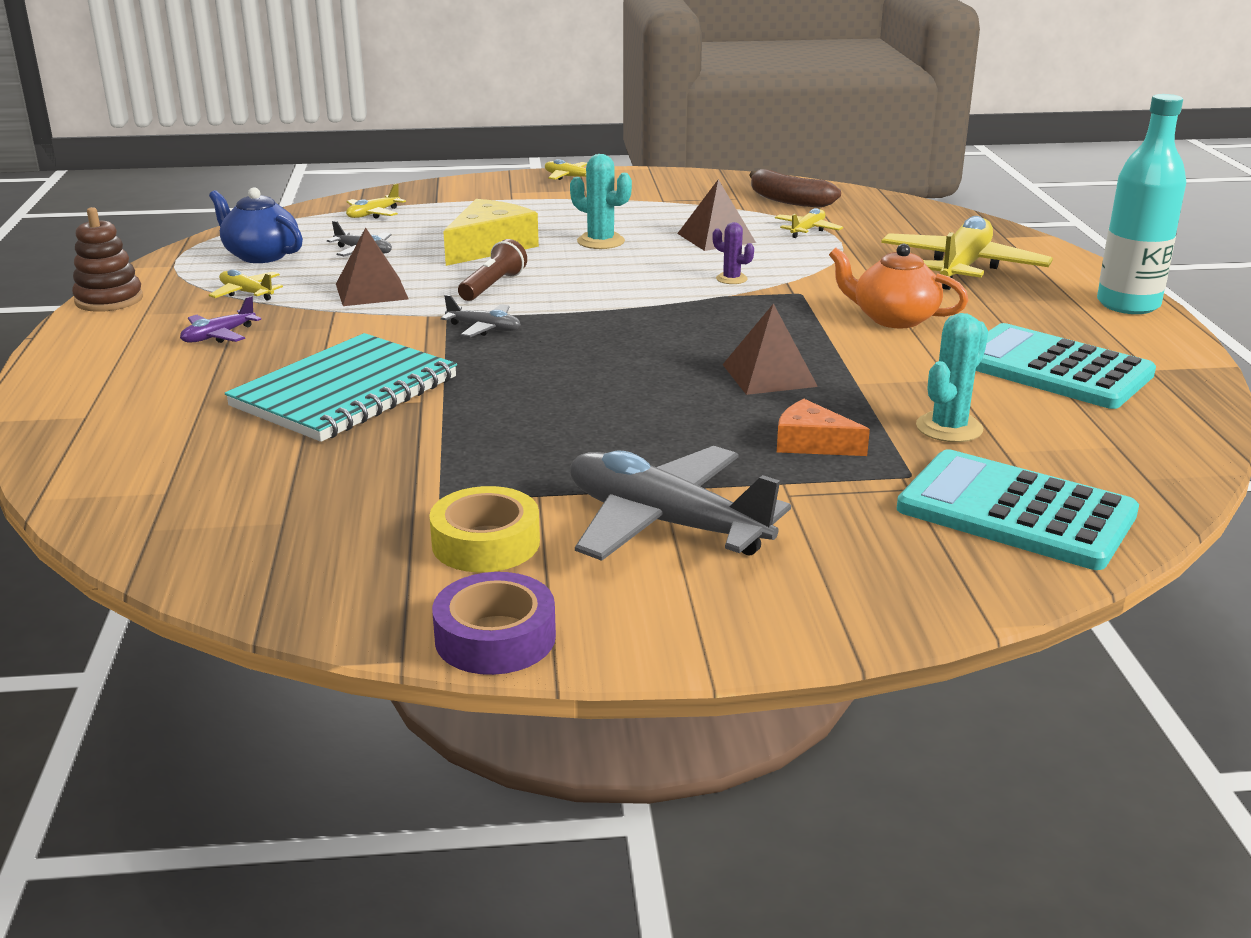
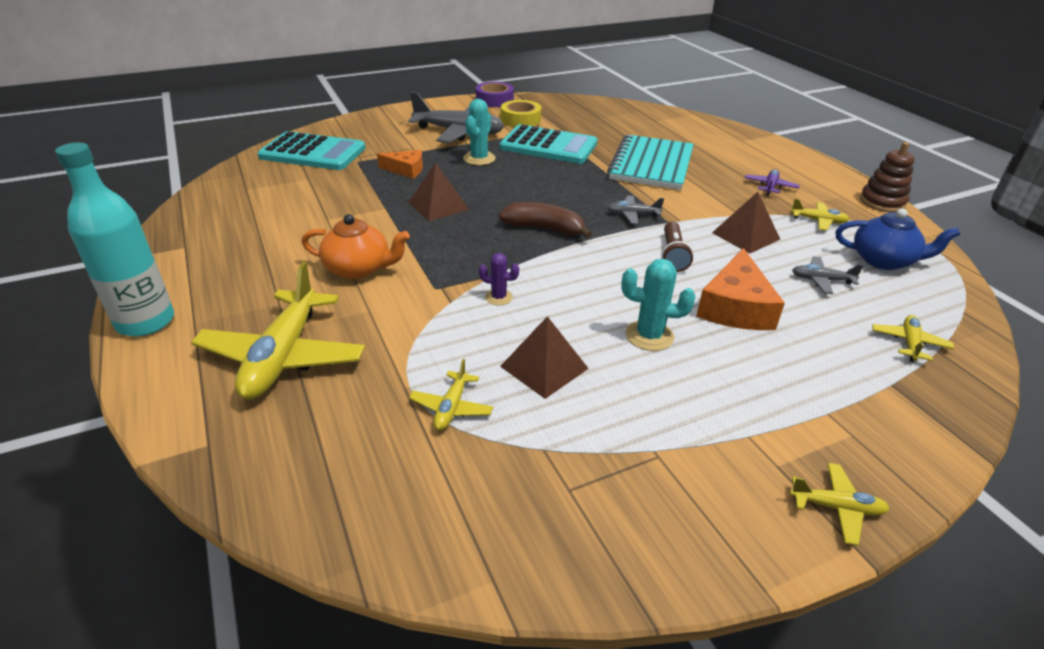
camera: 160 degrees right, 10 degrees up
yellow cheese [443,199,539,266] -> orange cheese [696,248,785,330]
brown banana [749,169,841,208] -> brown banana moved to [499,202,592,238]
turquoise cactus [916,313,988,442] -> turquoise cactus moved to [463,99,496,165]
turquoise calculator [976,323,1156,409] -> turquoise calculator moved to [499,124,597,164]

